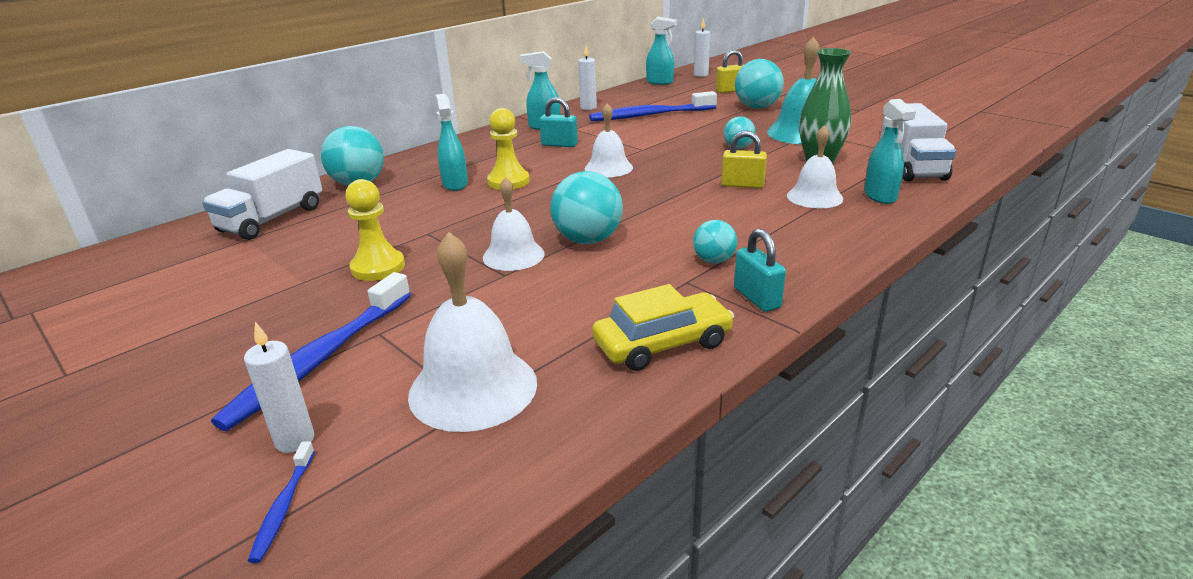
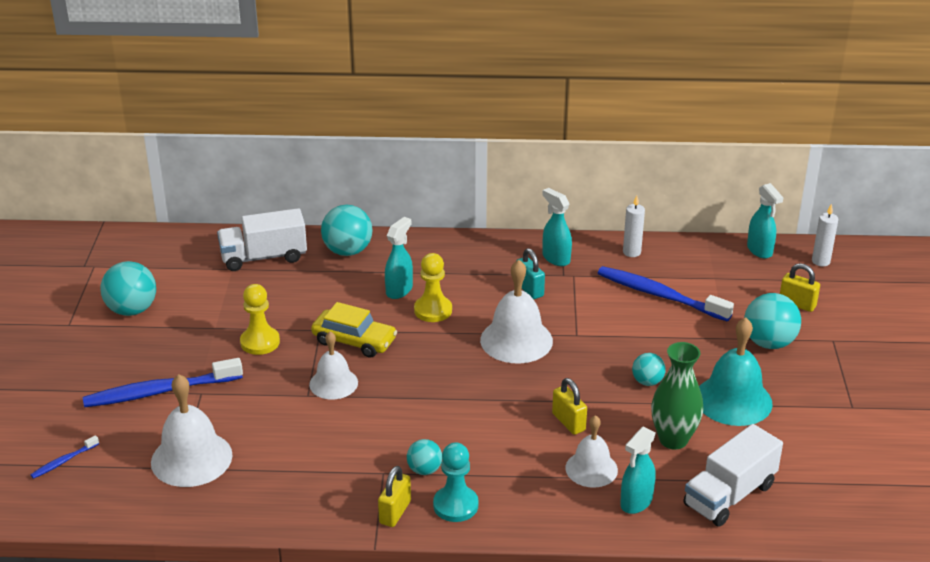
camera: 45 degrees right, 5 degrees up
white candle [244,322,314,453] -> none
turquoise ball [550,171,623,244] -> turquoise ball moved to [100,261,156,316]
white bell [585,103,633,177] -> white bell [480,260,553,363], size x1.55
yellow car [592,284,734,371] -> yellow car moved to [311,302,397,358]
turquoise padlock [734,229,786,312] -> yellow padlock [378,466,411,527]
none -> turquoise pawn [433,442,478,522]

